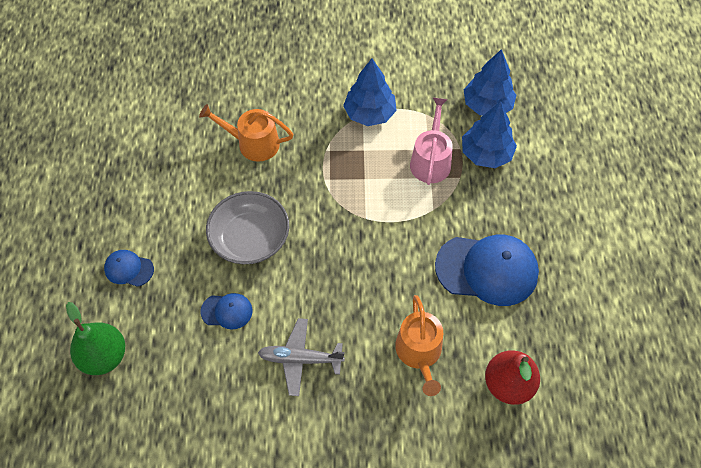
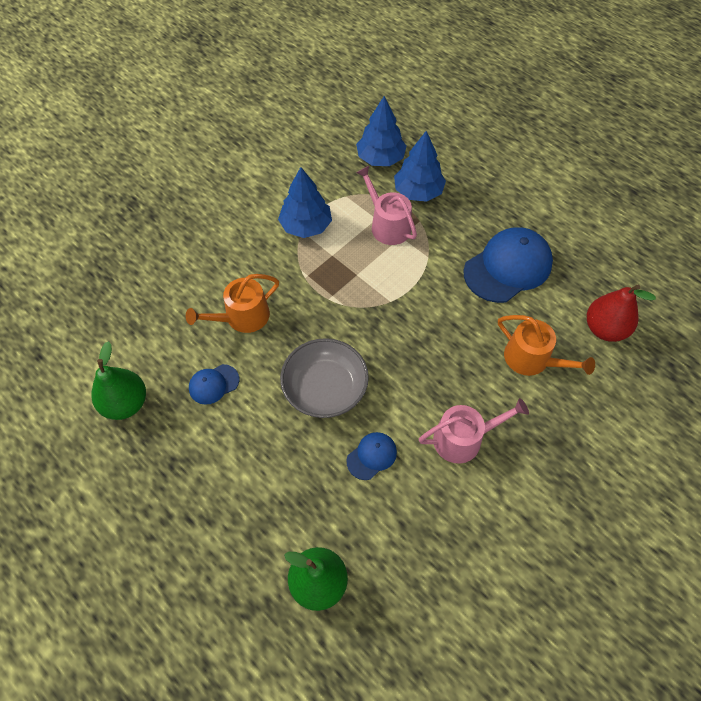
camera: 45 degrees left, 0 degrees up
blue cap [104,250,154,287] -> blue cap moved to [189,364,239,405]
grey plane [258,318,345,396] -> pink watering can [419,398,529,464]
none -> green pear [91,341,146,420]

